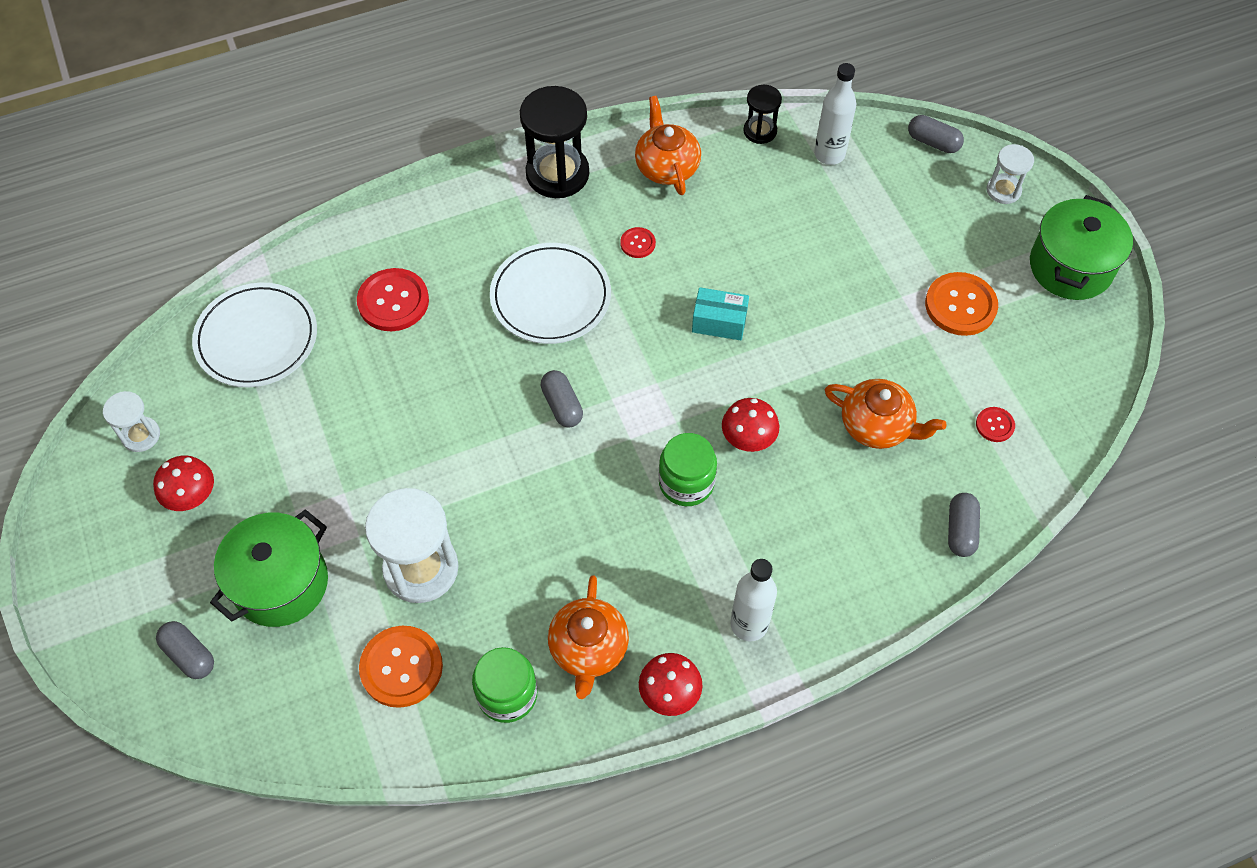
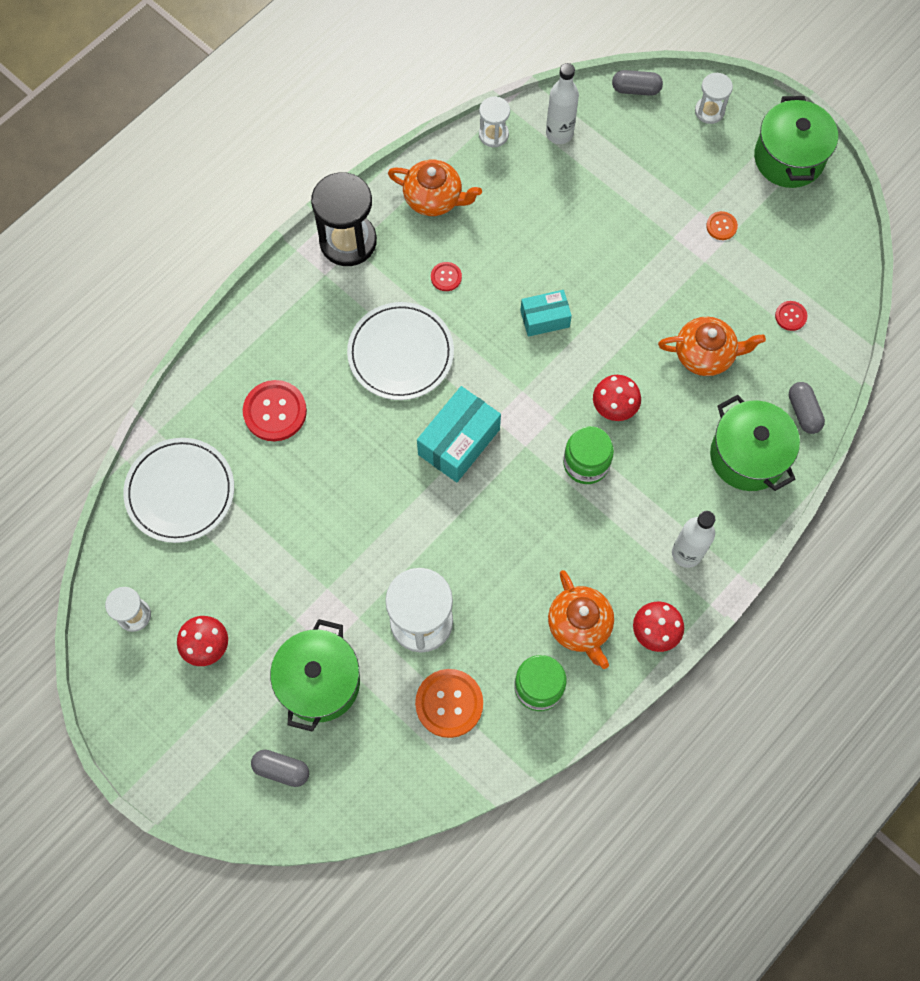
camera: 25 degrees left, 10 degrees up
grey capsule [541,370,583,428] -> turquoise box [417,386,501,482]
orange teapot [635,96,701,195] -> orange teapot turned 150 degrees clockwise [388,160,482,216]
black hourglass [743,85,782,144] -> white hourglass [479,96,510,147]
orange button [925,272,998,336] -> orange button [706,211,738,240], size x0.51
none -> green pot [710,395,800,491]

